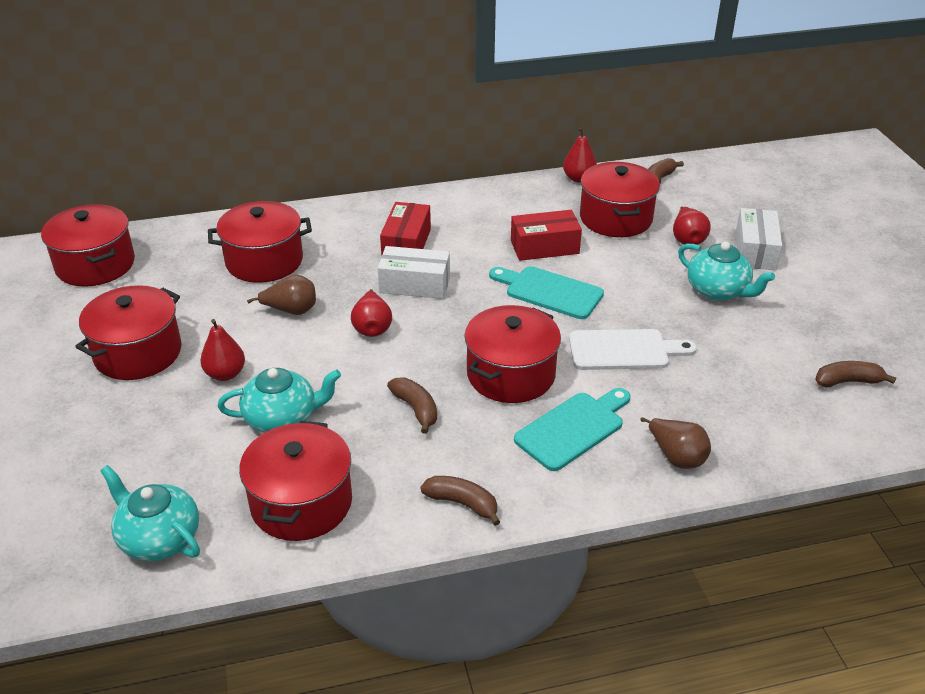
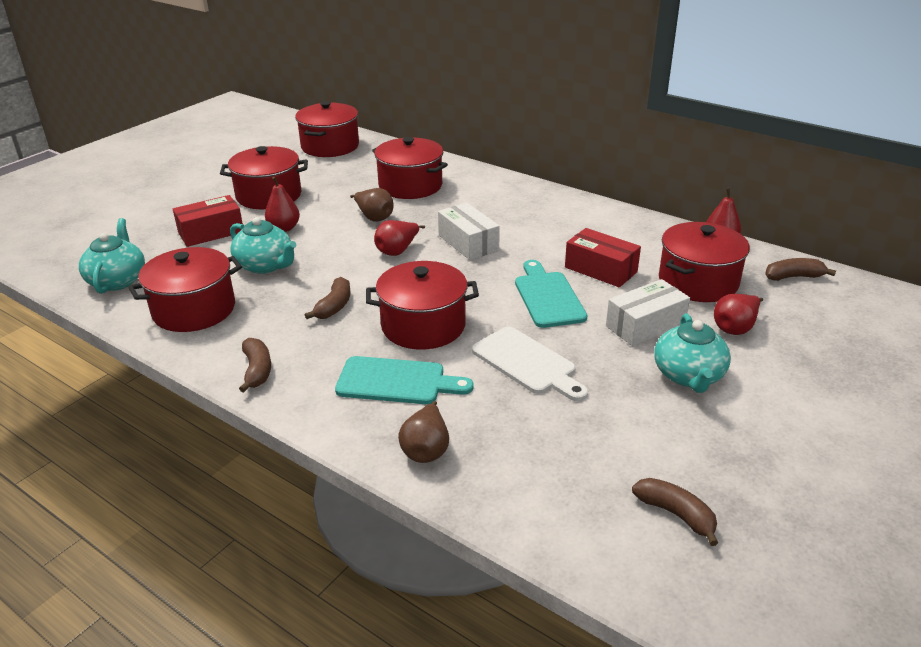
camera: 50 degrees right, 5 degrees down
red box [380,202,431,256] -> red box moved to [173,195,243,247]
white box [735,208,782,270] -> white box moved to [606,279,690,346]

